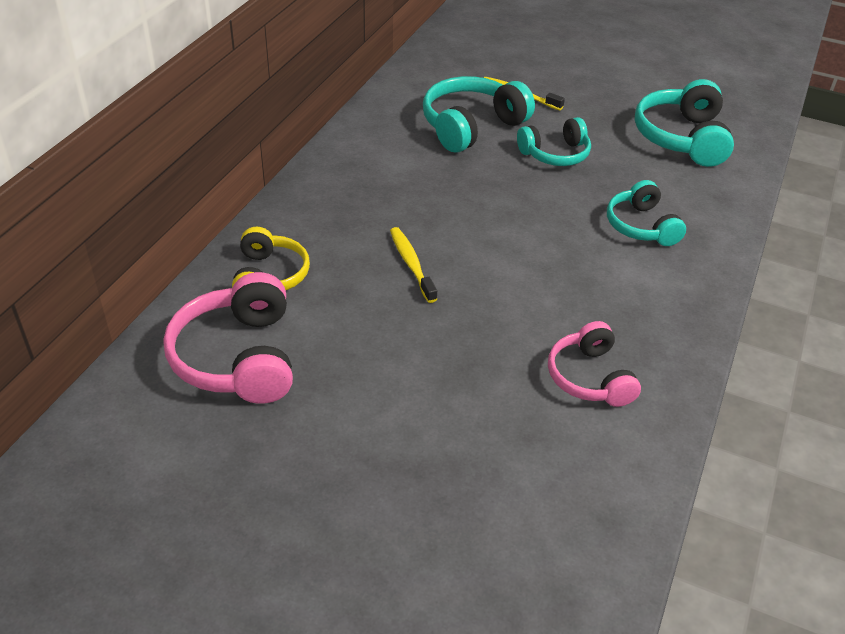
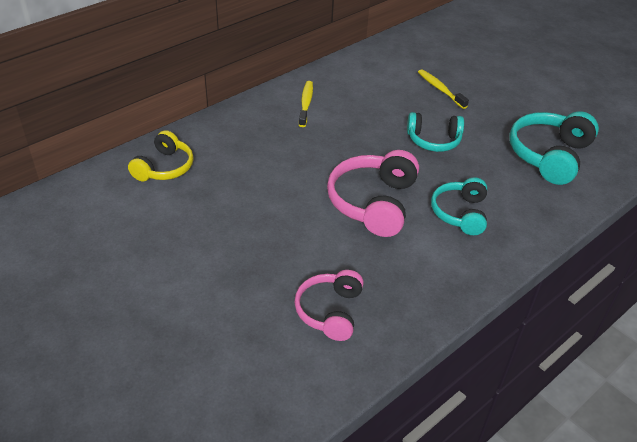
camera: 25 degrees right, 0 degrees up
pink headphones [163,272,293,404] -> pink headphones moved to [327,150,419,237]
yellow toothbrush [390,227,437,303] -> yellow toothbrush moved to [299,81,313,127]
turquoise headphones [423,76,535,153] -> none

